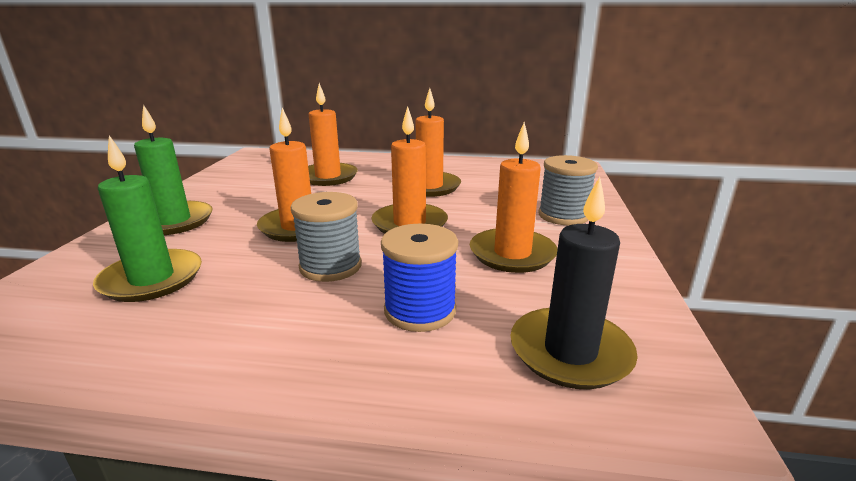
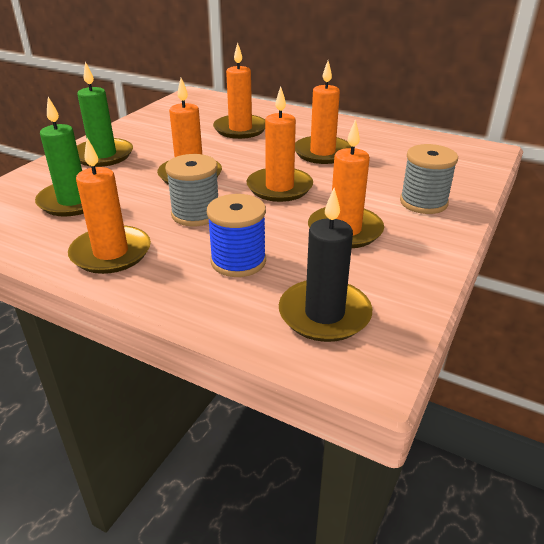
camera: 20 degrees right, 10 degrees up
none -> orange candle [68,138,151,274]

